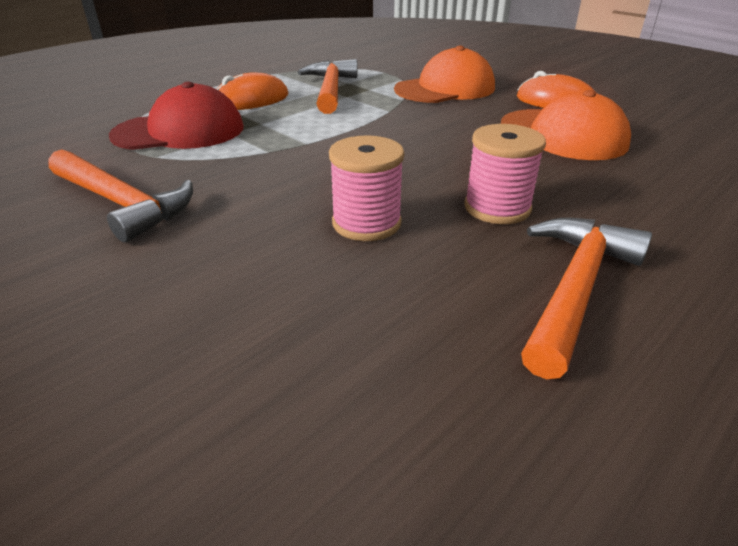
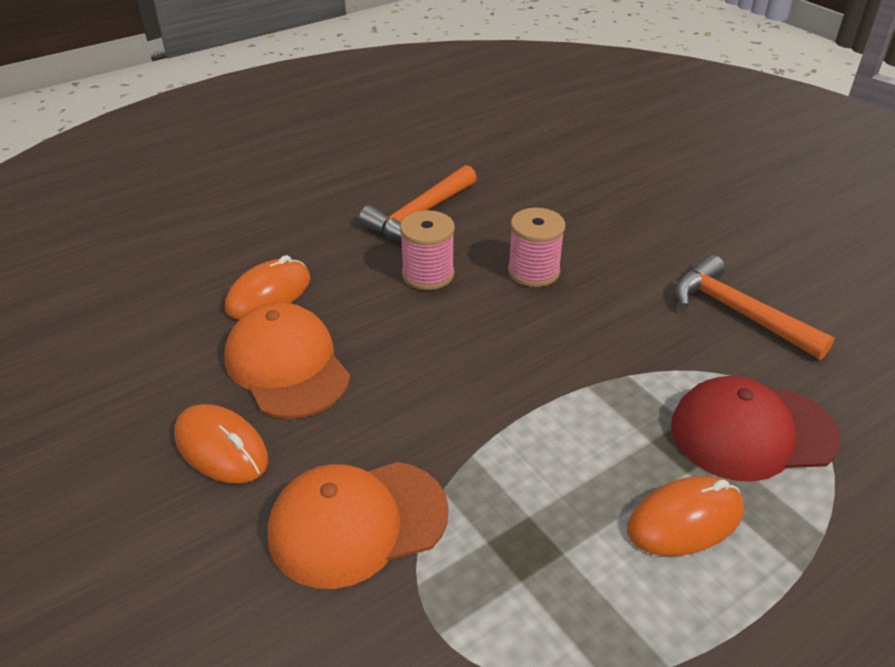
camera: 170 degrees left, 5 degrees up
orange hammer [298,59,357,114] -> none
none -> orange mouse [225,255,310,319]

